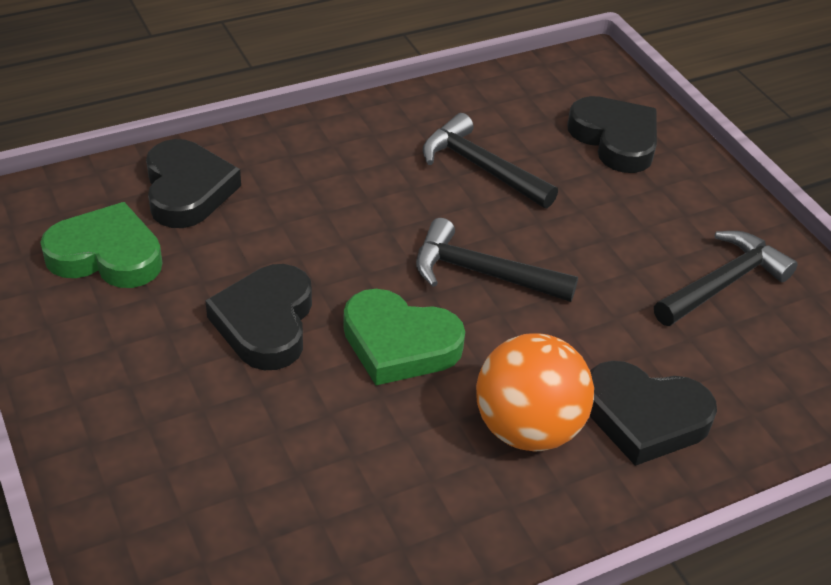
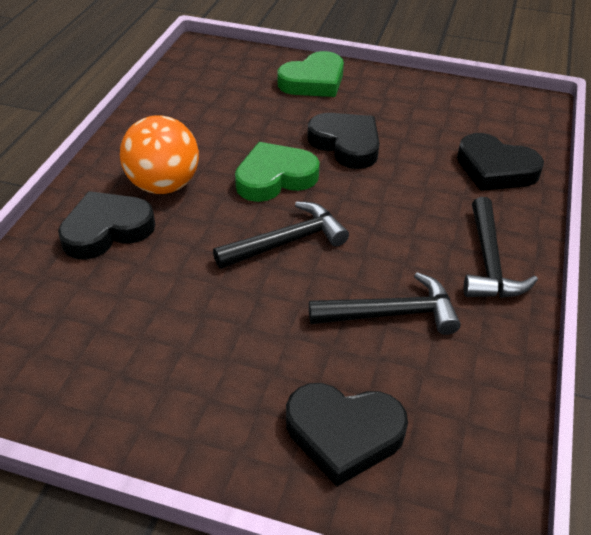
camera: 135 degrees right, 0 degrees up
green heart [40,202,162,288] -> green heart moved to [277,51,344,97]
black hammer [654,231,798,326] -> black hammer moved to [464,197,538,298]

